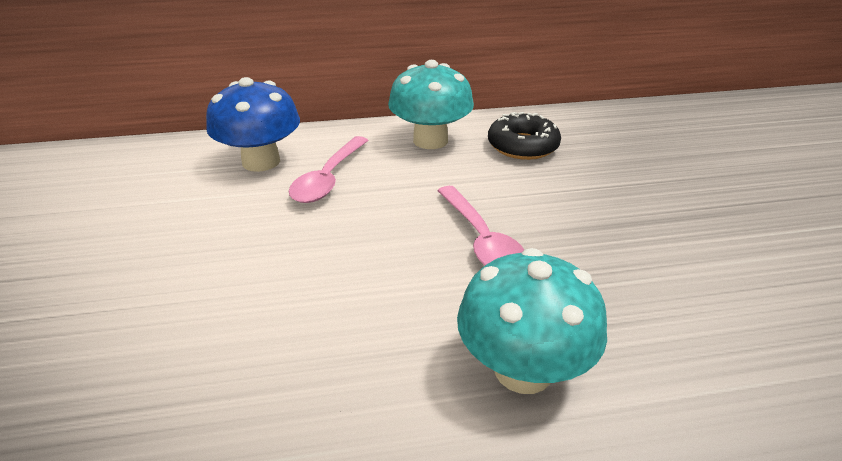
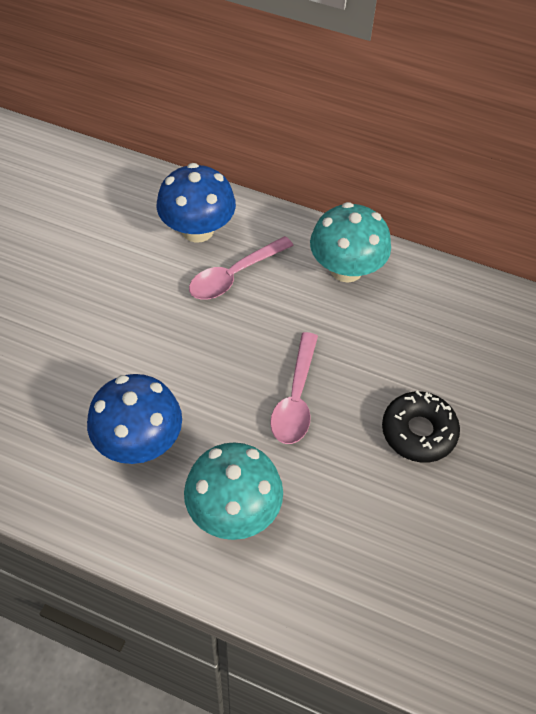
camera: 30 degrees right, 20 degrees up
black donut [488,112,561,160] -> black donut moved to [382,391,460,463]
none -> blue mushroom [87,374,182,464]

